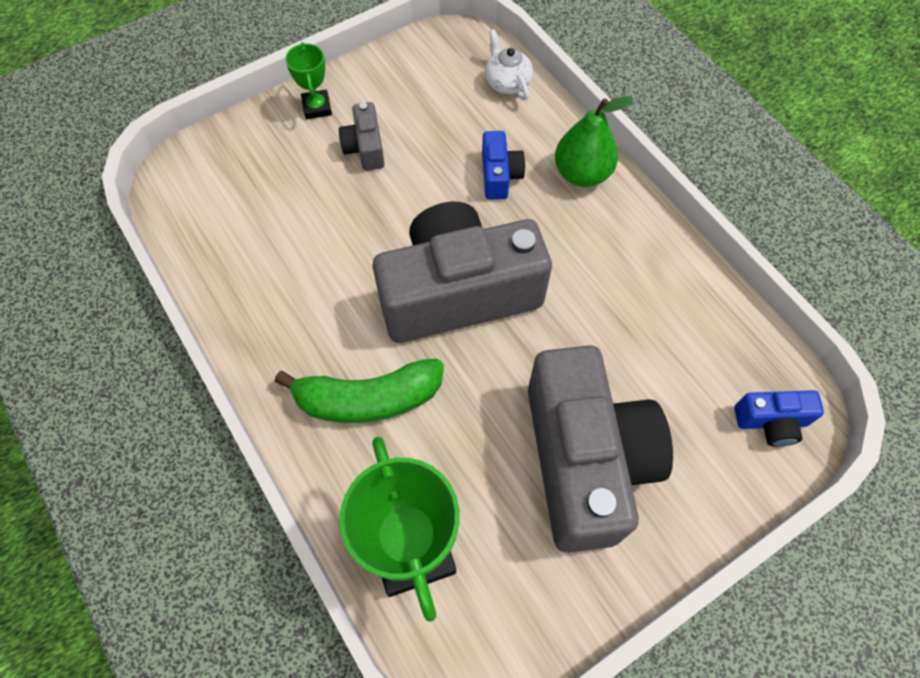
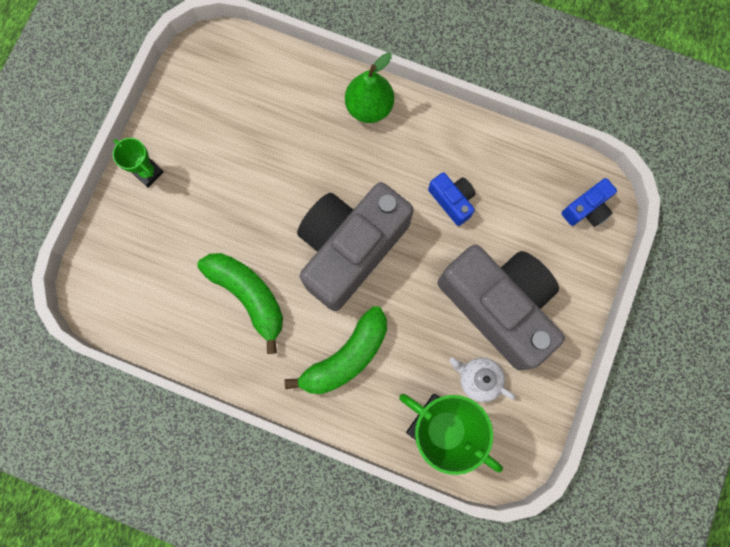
camera: 35 degrees left, 15 degrees up
grey camera [339,102,385,171] -> none
blue camera [482,131,525,200] -> blue camera moved to [428,172,476,226]
white teapot [485,29,533,100] -> white teapot moved to [449,358,516,402]
none -> green banana [197,253,283,354]

